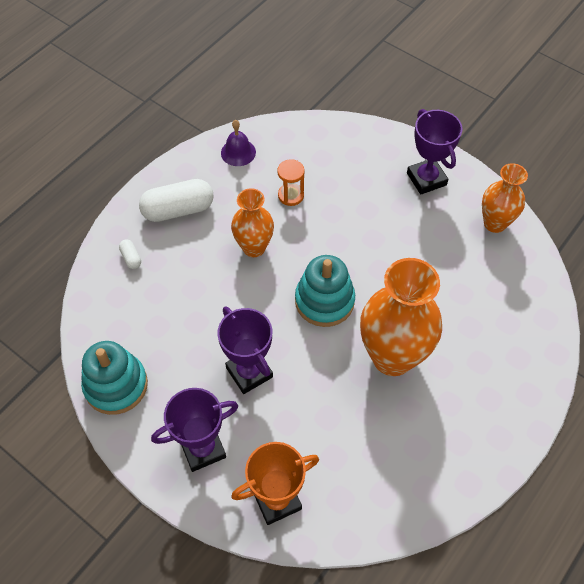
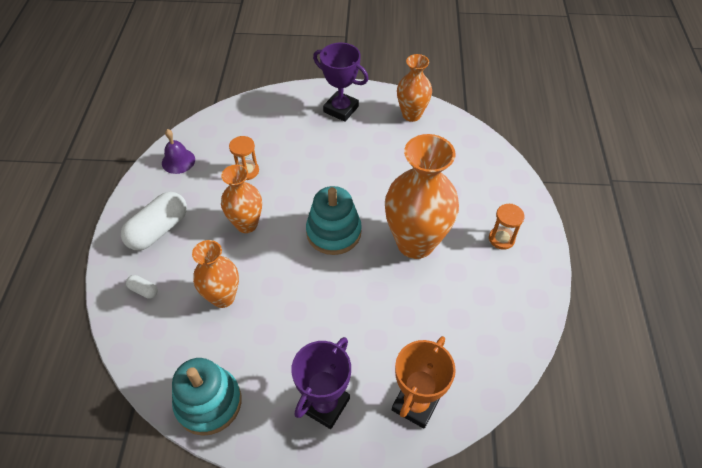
camera: 35 degrees left, 5 degrees down
purple trophy [217,307,273,394] -> none
none -> orange vase [192,240,239,308]
none -> orange hourglass [489,204,525,250]

